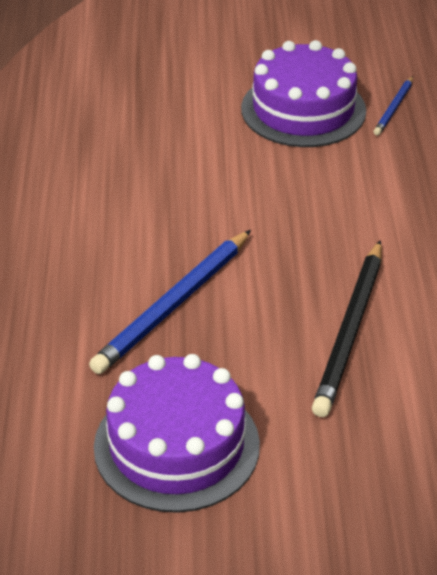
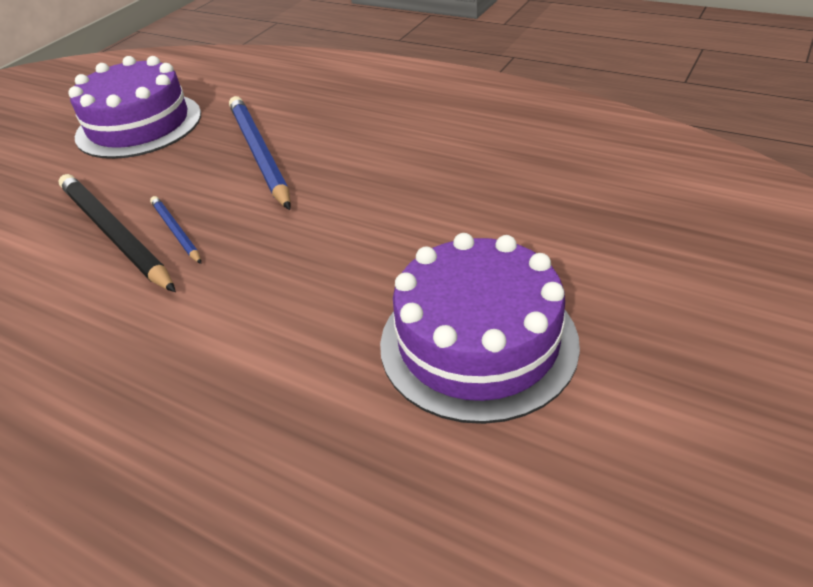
camera: 125 degrees right, 0 degrees up
blue pencil [374,76,413,135] -> blue pencil moved to [150,196,201,264]

